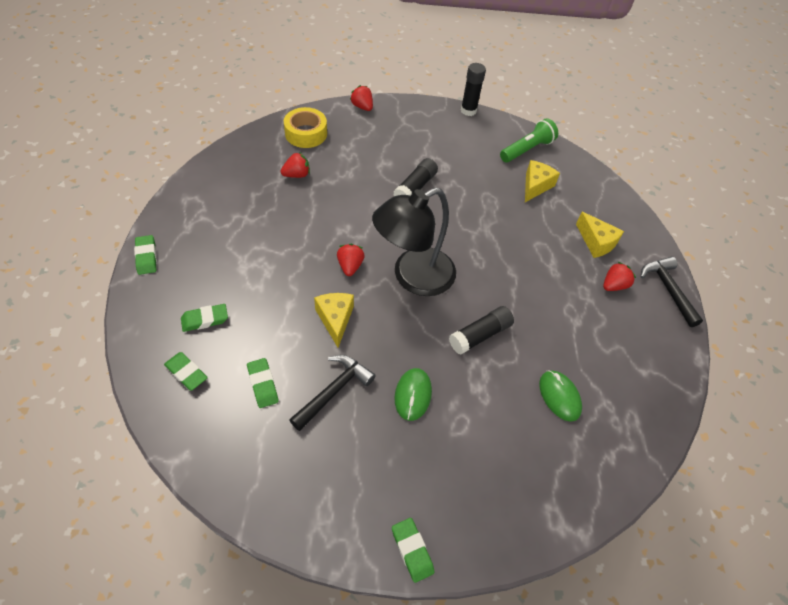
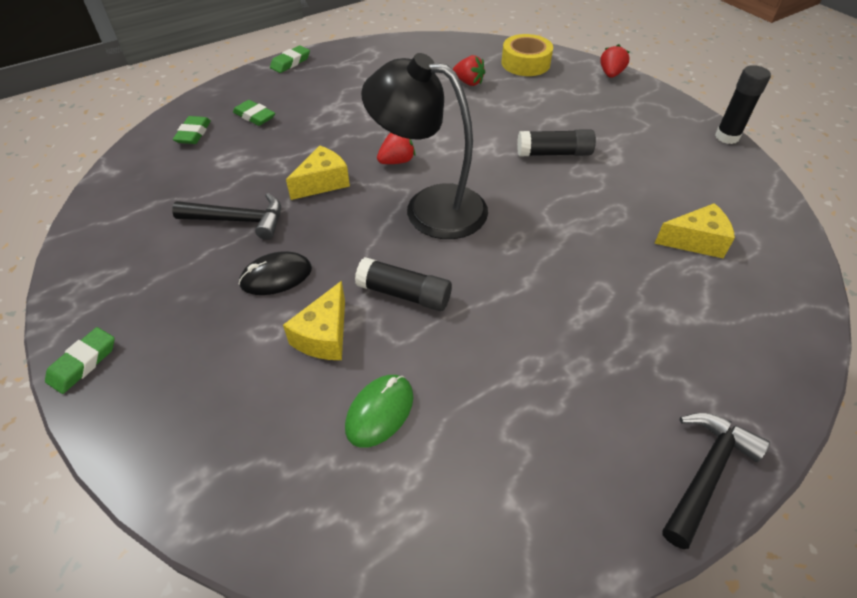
camera: 60 degrees right, 5 degrees down
green eraser [247,358,279,408] -> none
green mouse [394,368,432,421] -> black mouse [239,251,312,295]
green flashlight [500,118,558,162] -> none
yellow cheese [576,212,624,258] -> yellow cheese moved to [283,281,345,360]
red strawberry [603,262,636,291] -> none

